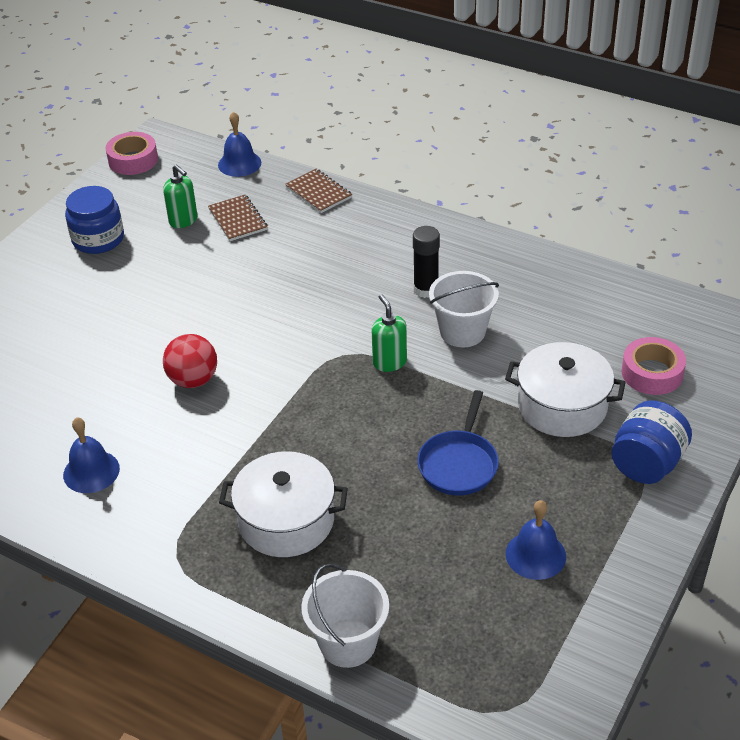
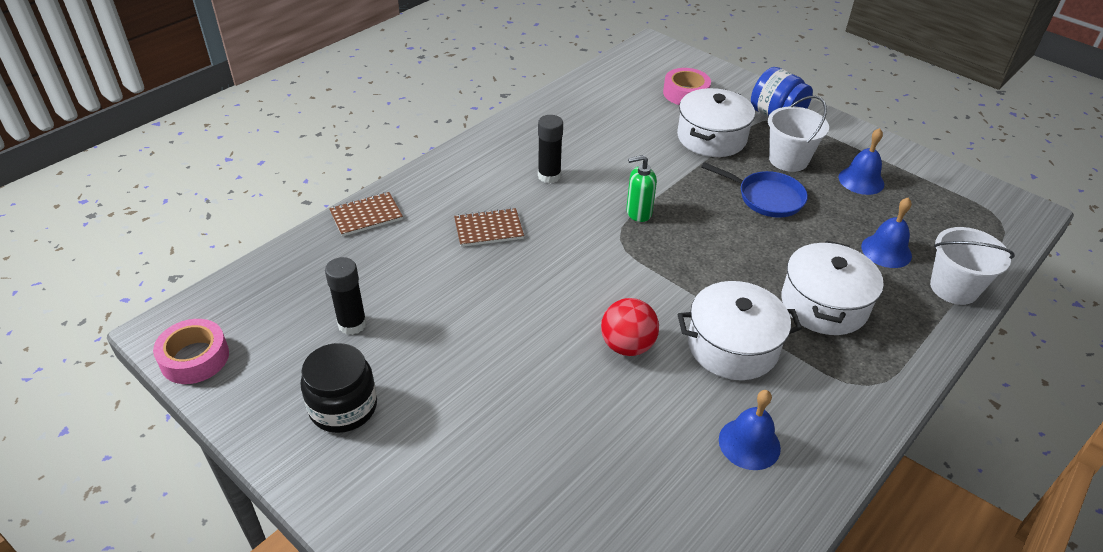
camera: 80 degrees left, 0 degrees up
blue jar [65,186,124,254] -> black jar [300,343,377,433]
green soap dispenser [163,164,197,228] -> black glue stick [325,257,367,335]
brown notebook [208,195,267,241] -> brown notebook moved to [454,208,524,247]
blue bell [218,112,261,177] -> blue bell moved to [861,197,912,268]
white bucket [429,271,499,347] -> white bucket moved to [768,96,829,172]
none -> white pot [678,281,802,380]

